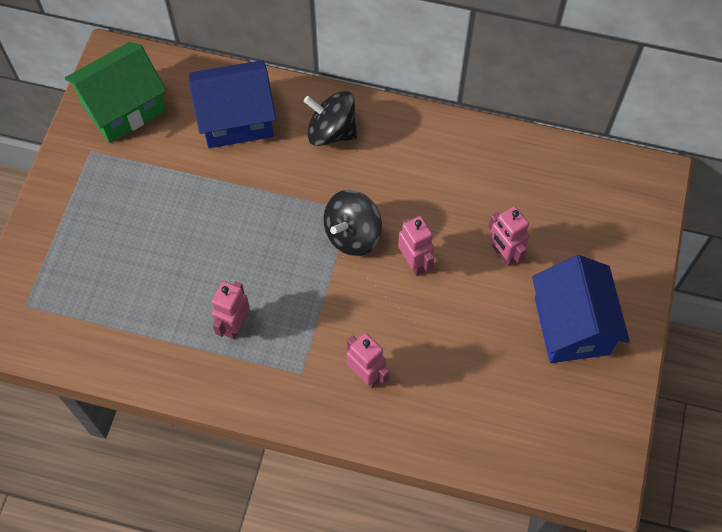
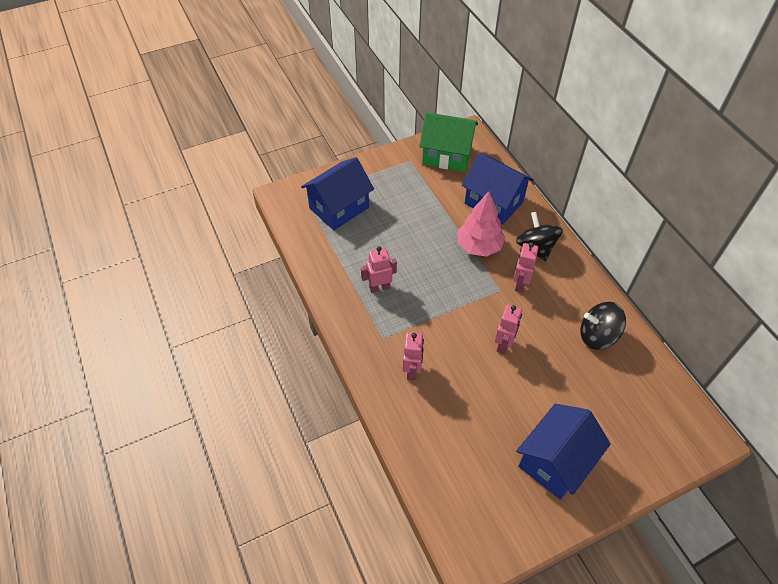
camera: 50 degrees right, 10 degrees down
black spinning top [324,190,382,256] -> black spinning top moved to [580,302,626,350]
pink robot [488,206,529,266] -> pink robot moved to [513,242,538,292]
none -> blue house [301,157,374,230]
none -> pink tree [457,191,505,257]

